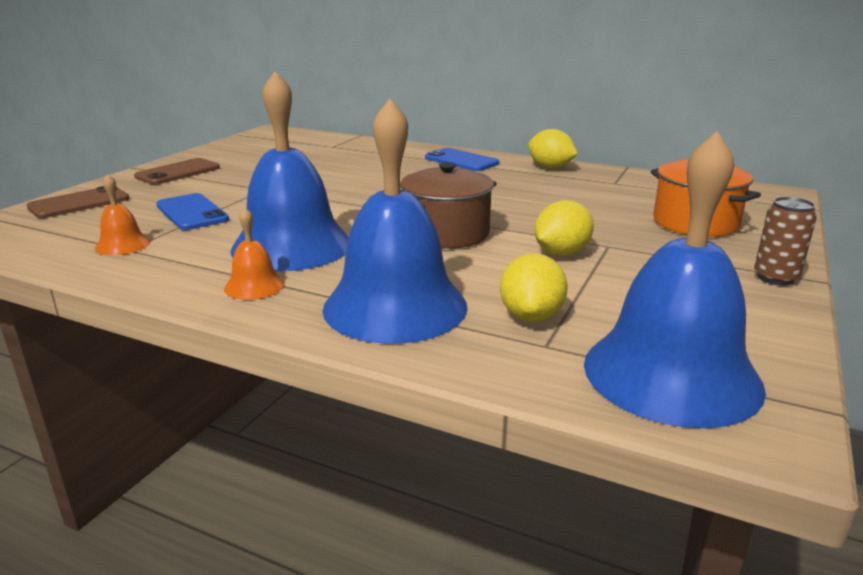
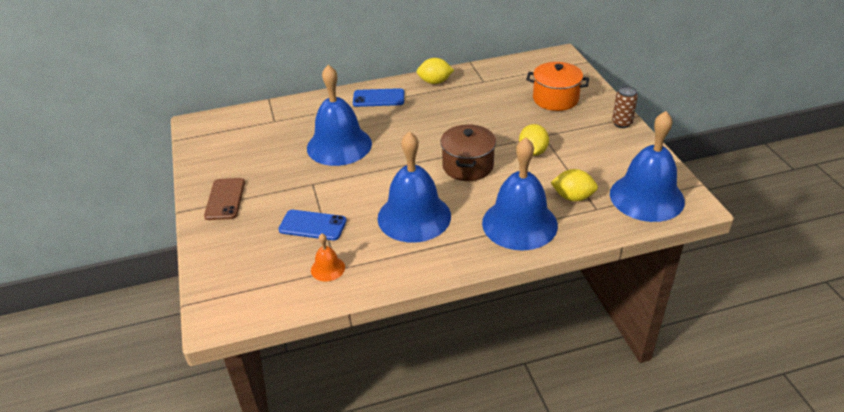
camera: 40 degrees left, 15 degrees up
brown phone [27,186,130,218] -> none
orange bell [224,207,285,300] -> none
yellow lemon [500,253,568,322] -> yellow lemon turned 45 degrees counterclockwise [550,169,598,201]
none -> blue bell [307,65,372,166]

